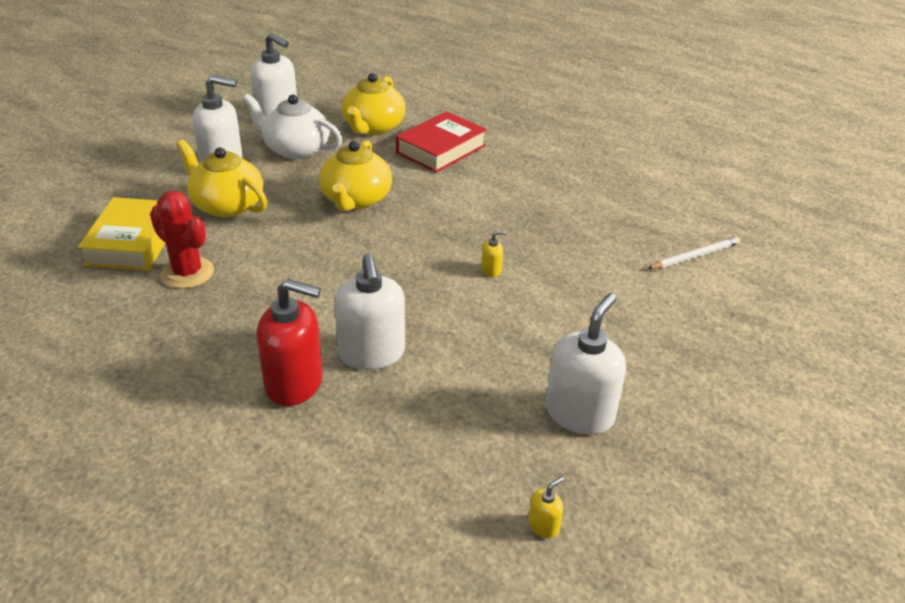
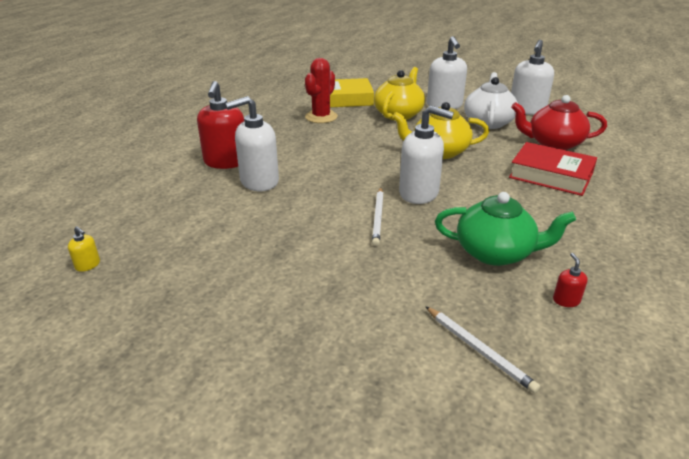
camera: 80 degrees right, 5 degrees down
yellow teapot [341,73,405,135] -> red teapot [511,95,607,150]
yellow soap dispenser [481,231,507,277] -> white pencil [372,187,384,246]
white soap dispenser [546,293,626,435] -> white soap dispenser moved to [399,106,454,204]
none -> green teapot [435,192,576,266]
none -> red soap dispenser [553,253,588,307]

